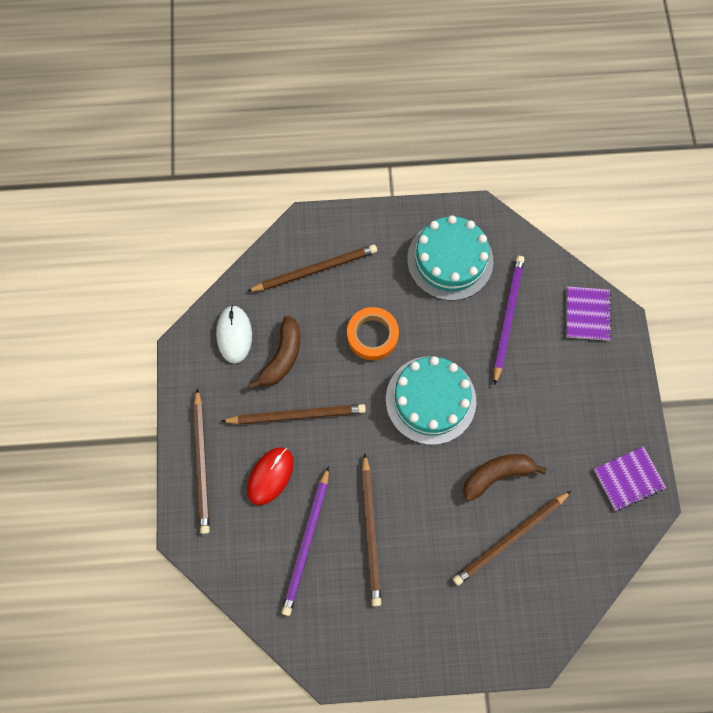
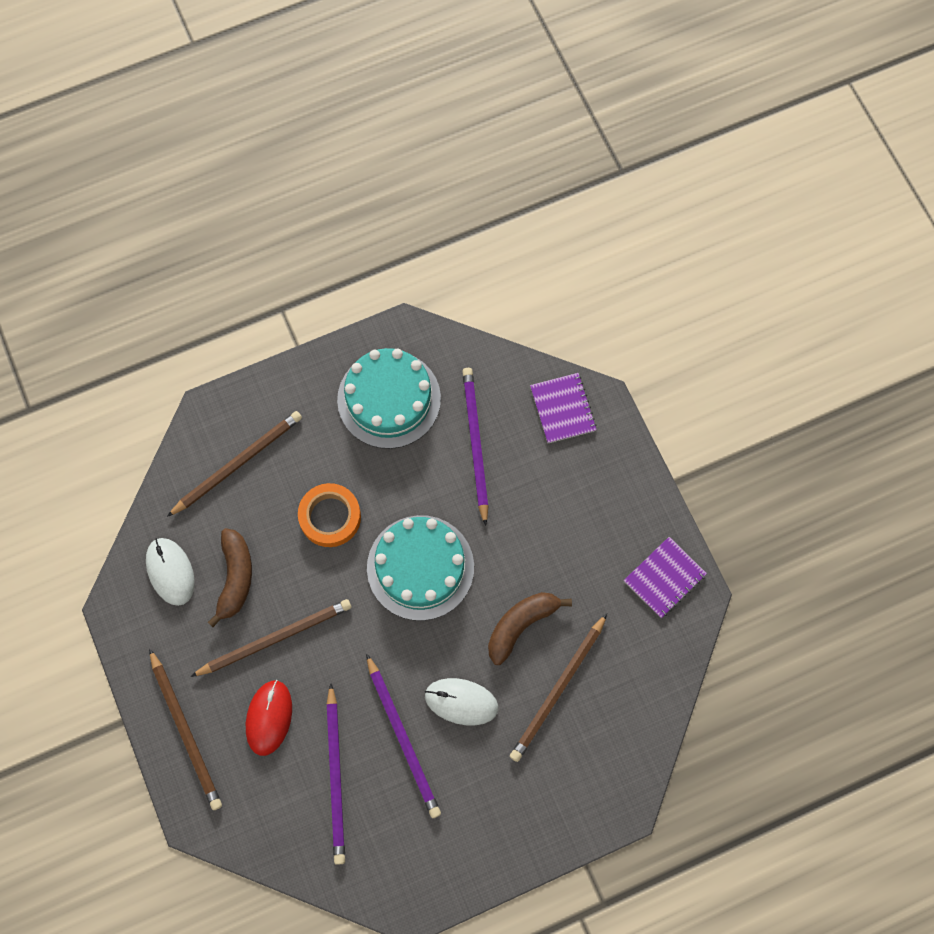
camera: 20 degrees left, 0 degrees up
brown pencil [362,453,381,606] -> purple pencil [366,654,441,818]
none -> white mouse [425,678,498,725]

